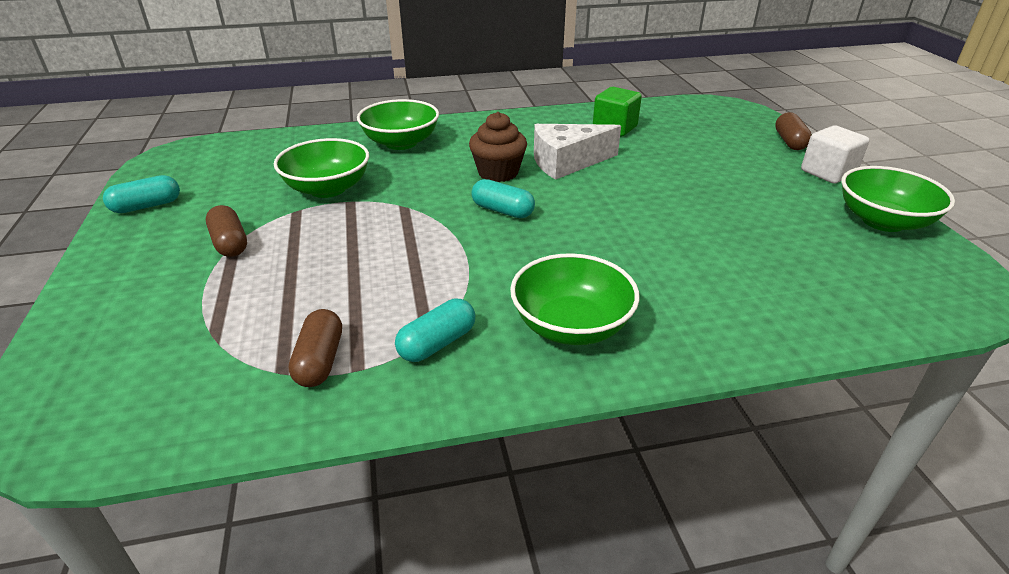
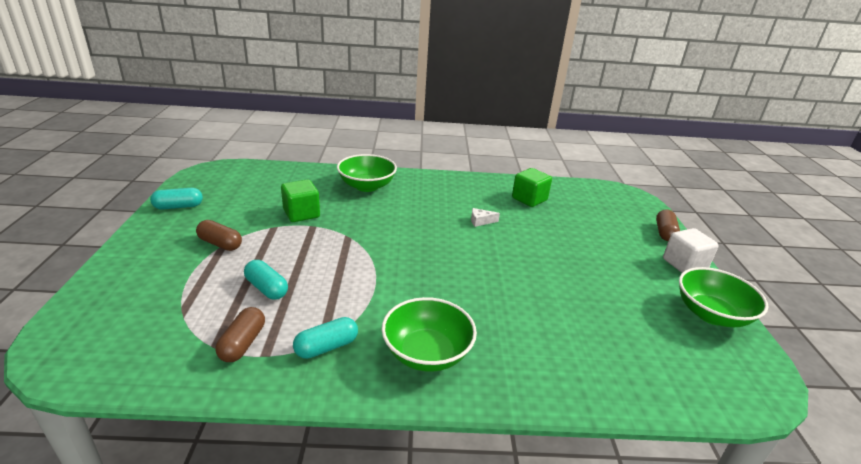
camera: 10 degrees right, 5 degrees down
brown capsule [206,205,247,257] -> brown capsule turned 45 degrees counterclockwise [196,220,242,251]
green bowl [274,138,369,198] -> green cube [281,179,320,222]
brown cupcake [469,112,527,182] -> none
turquoise capsule [471,179,535,218] -> turquoise capsule moved to [244,260,288,300]
white cheese [534,124,621,180] -> white cheese [471,208,500,227], size x0.42

